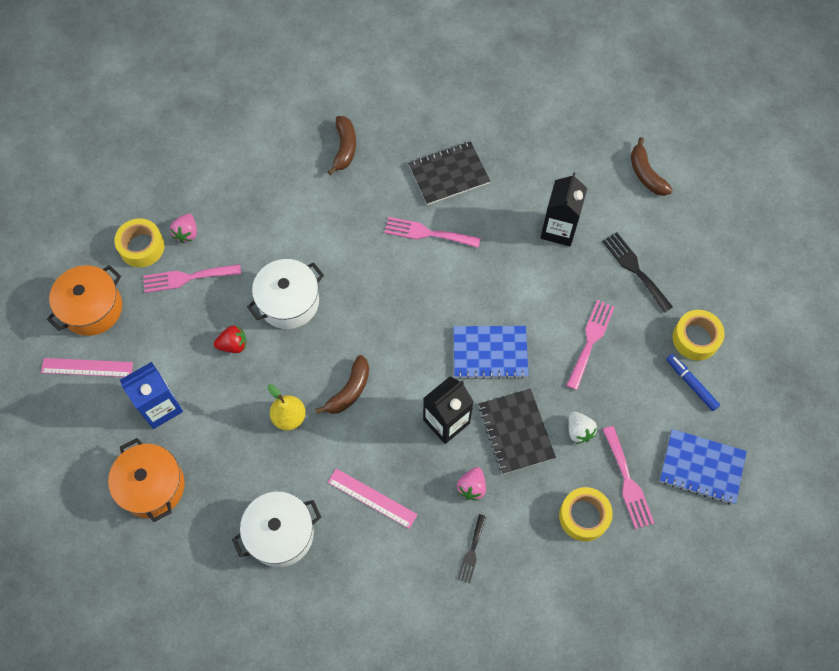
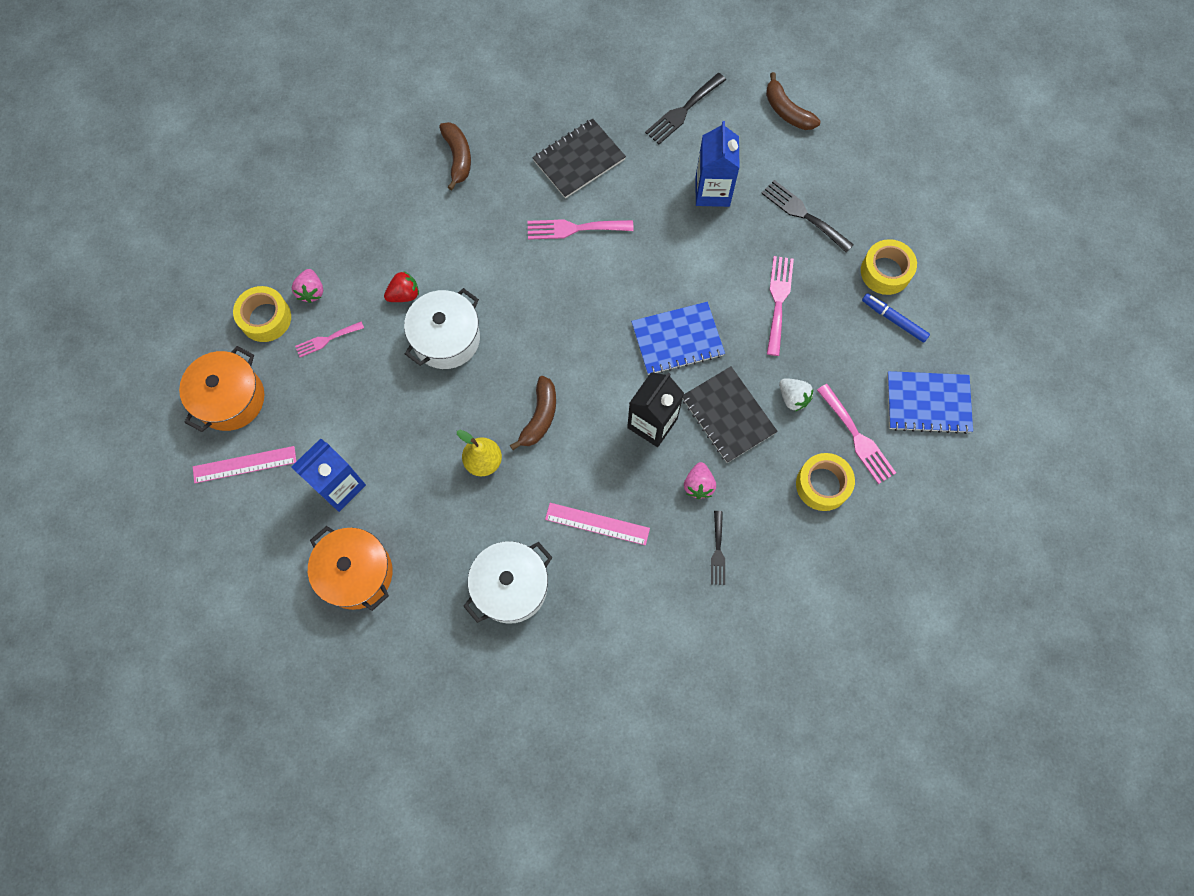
camera: 15 degrees left, 5 degrees up
pink fork [143,264,241,293] -> pink fork [295,321,364,357], size x0.64
red strawberry [214,325,246,353] -> red strawberry moved to [384,271,419,302]
black carton [540,172,587,246] -> blue carton [696,121,740,207]
none -> black fork [645,73,726,144]

